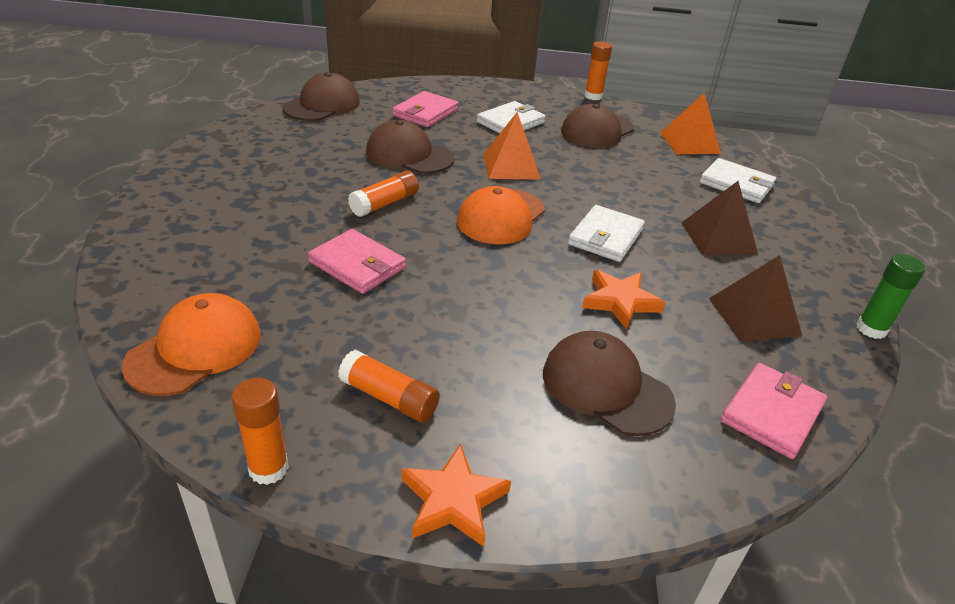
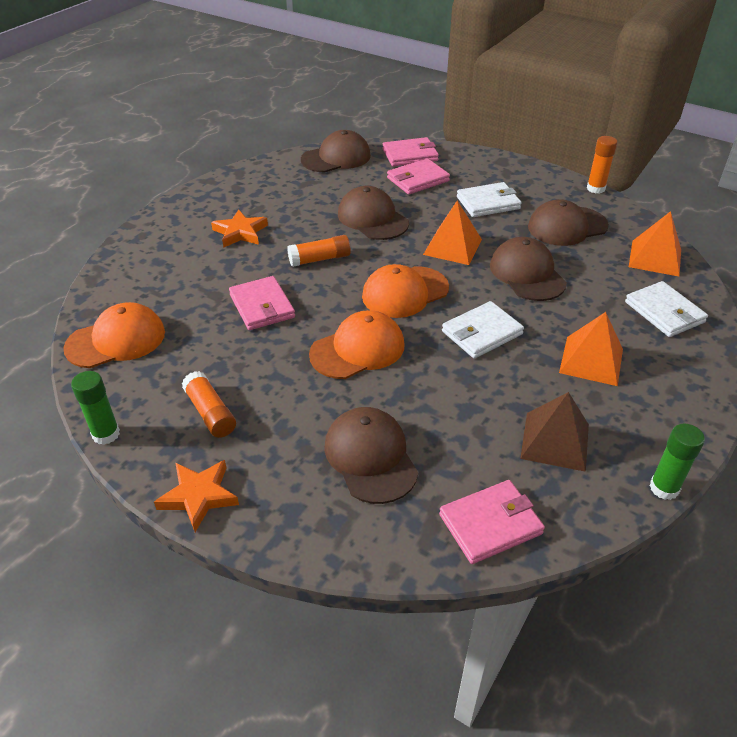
camera: 30 degrees right, 5 degrees up
orange glue stick [231,378,289,485] -> green glue stick [71,371,120,445]
orange star [582,270,666,329] -> orange star moved to [211,209,268,248]
brown pyramid [681,181,758,255] -> orange pyramid [559,312,623,386]
none -> orange cap [309,310,405,379]
none -> pink wallet [383,137,439,166]
none -> brown cap [490,237,567,301]

